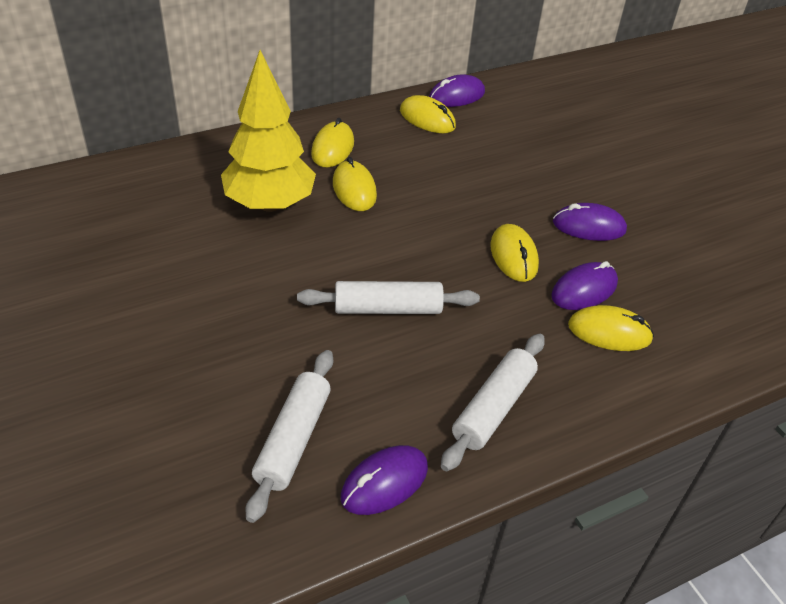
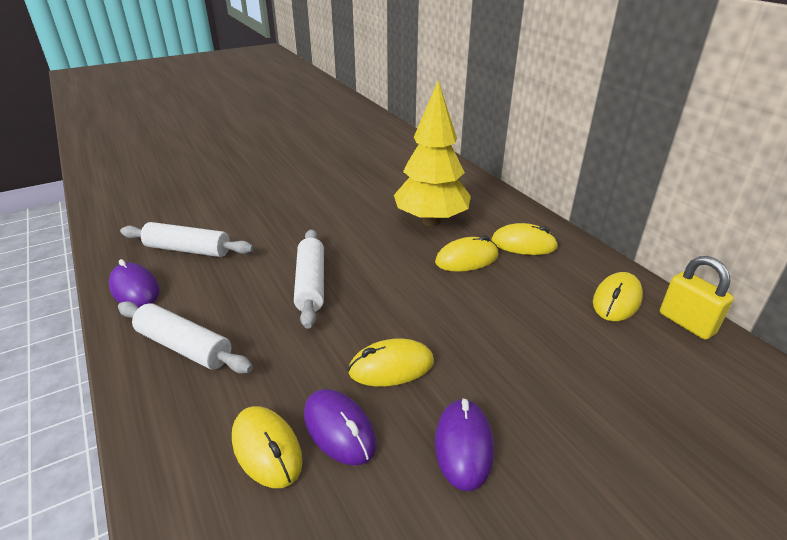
camera: 90 degrees right, 10 degrees down
purple mouse [429,75,485,107] -> yellow padlock [660,256,734,340]
yellow mouse [568,305,654,351] -> yellow mouse turned 45 degrees counterclockwise [232,406,303,488]

